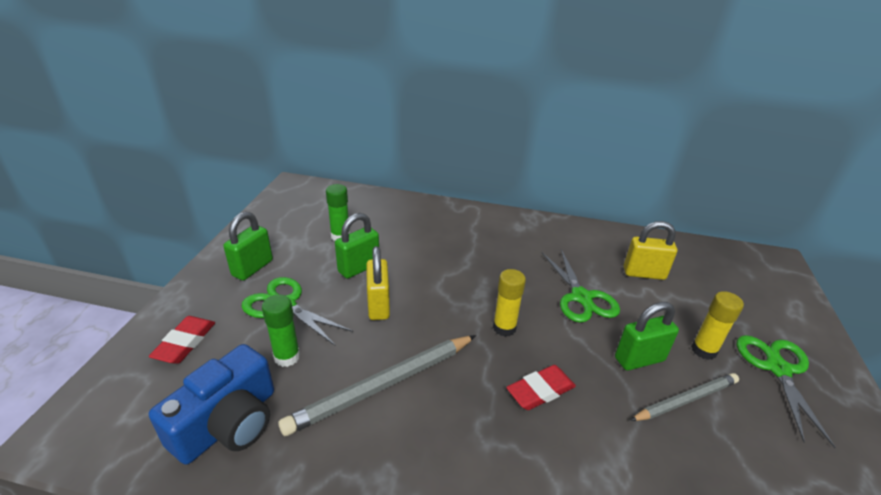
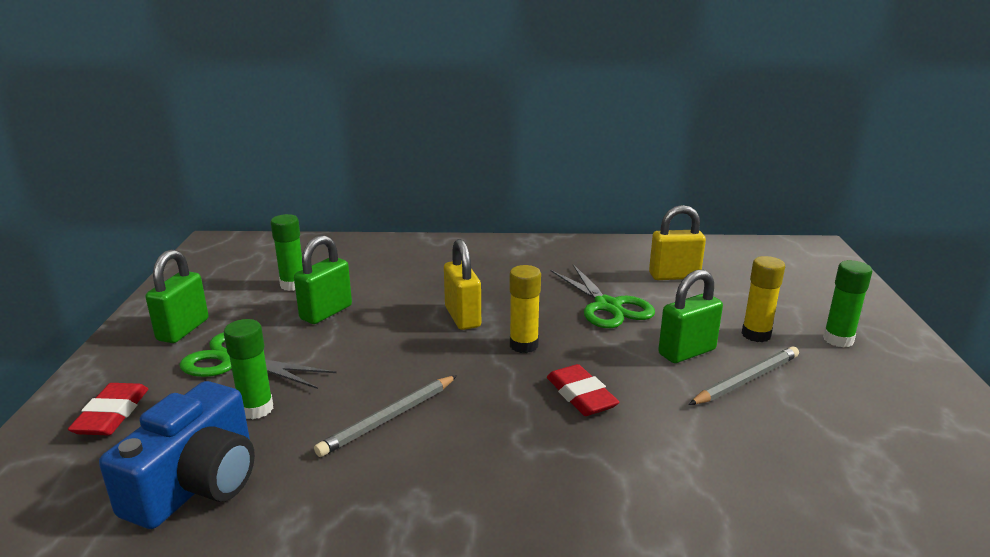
camera: 10 degrees left, 10 degrees down
grey pencil [278,335,476,436] -> grey pencil [314,375,457,457], size x0.64
yellow padlock [366,246,390,320] -> yellow padlock moved to [444,239,481,330]
red eraser [506,365,576,410] -> red eraser turned 75 degrees counterclockwise [547,364,619,416]
green scissors [737,335,836,448] -> green glue stick [823,260,872,347]

